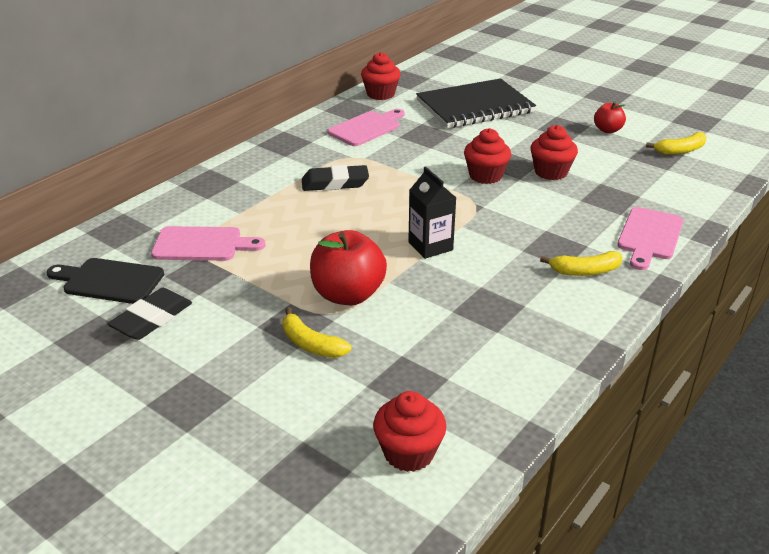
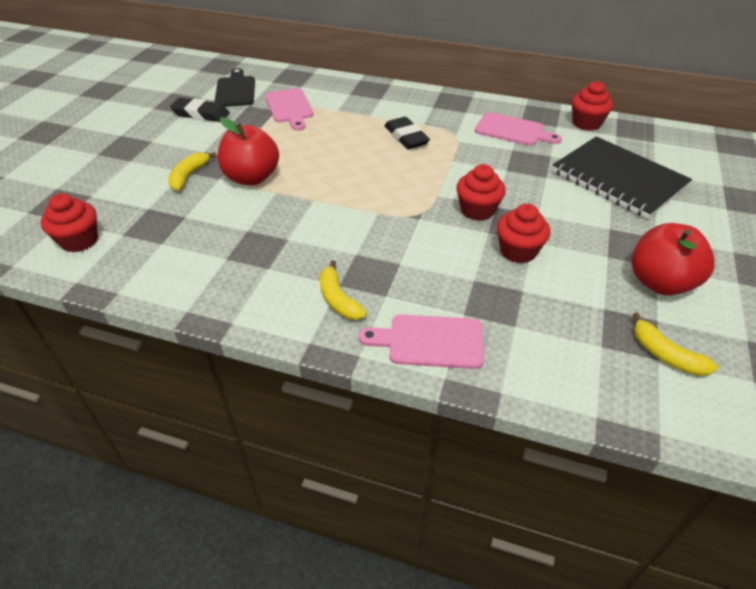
camera: 70 degrees right, 10 degrees up
black carton [408,166,456,259] -> none
red apple [594,102,626,133] -> red apple [632,223,714,295], size x1.82

